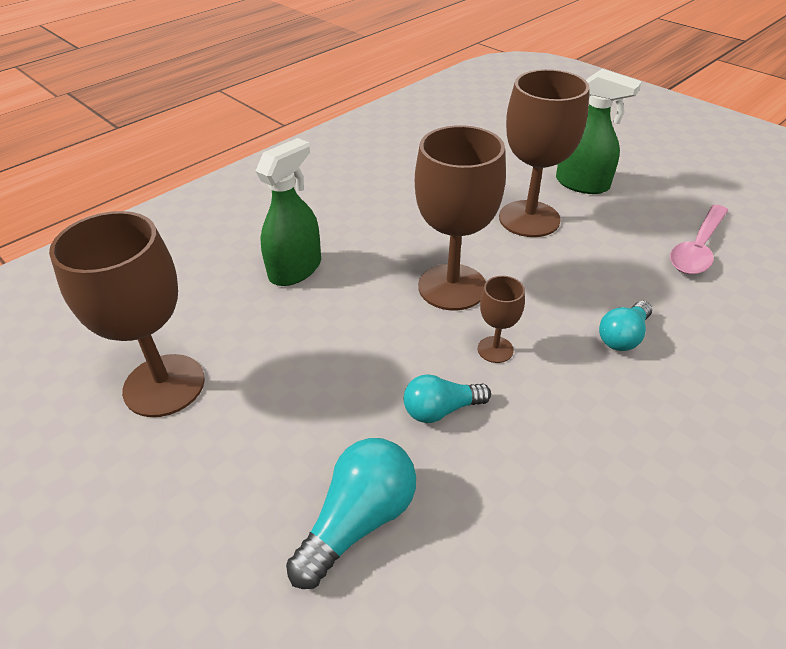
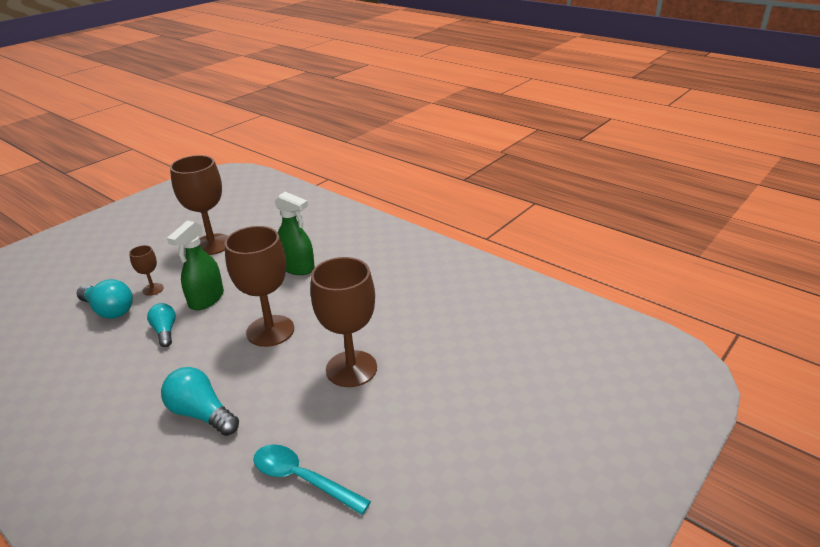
camera: 85 degrees right, 10 degrees down
brown goblet [478,276,525,363] -> brown goblet moved to [129,245,164,296]
green spray bottle [556,69,642,194] -> green spray bottle moved to [167,221,224,310]
turquoise light bulb [599,301,652,351] -> turquoise light bulb [161,367,239,436], size x1.52
pink spoon [670,204,729,274] -> turquoise spoon [253,444,371,515]

